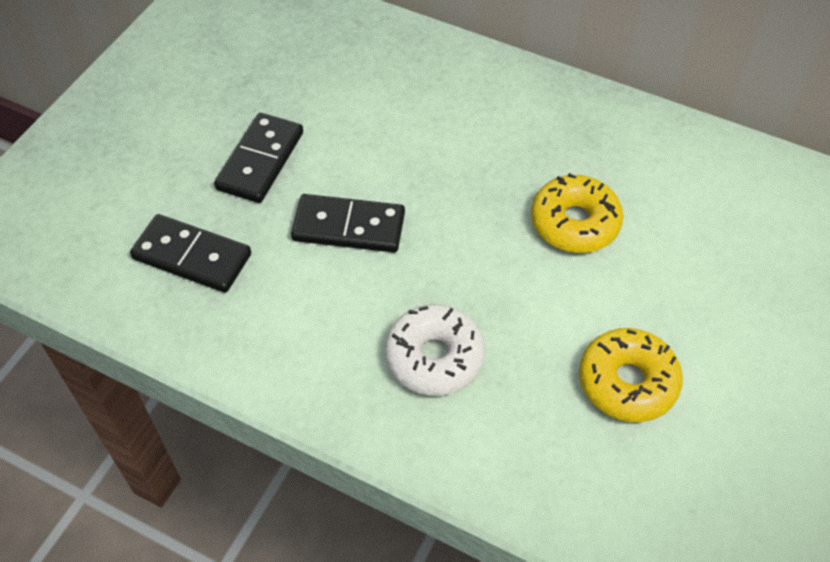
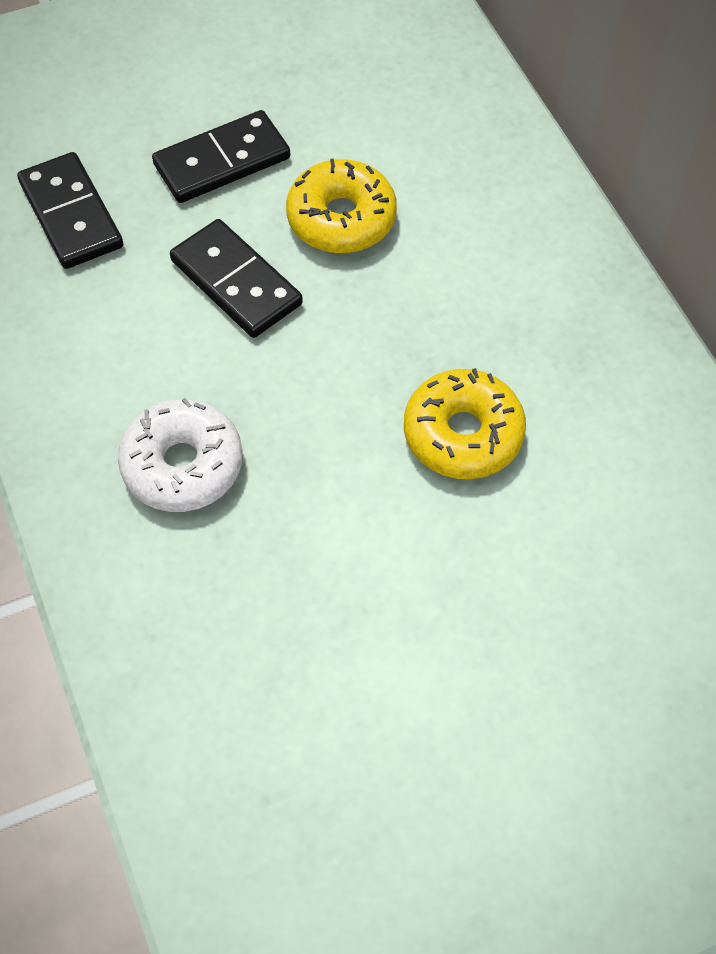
camera: 40 degrees right, 5 degrees up
yellow donut [579,328,683,422] -> yellow donut moved to [286,159,397,253]

